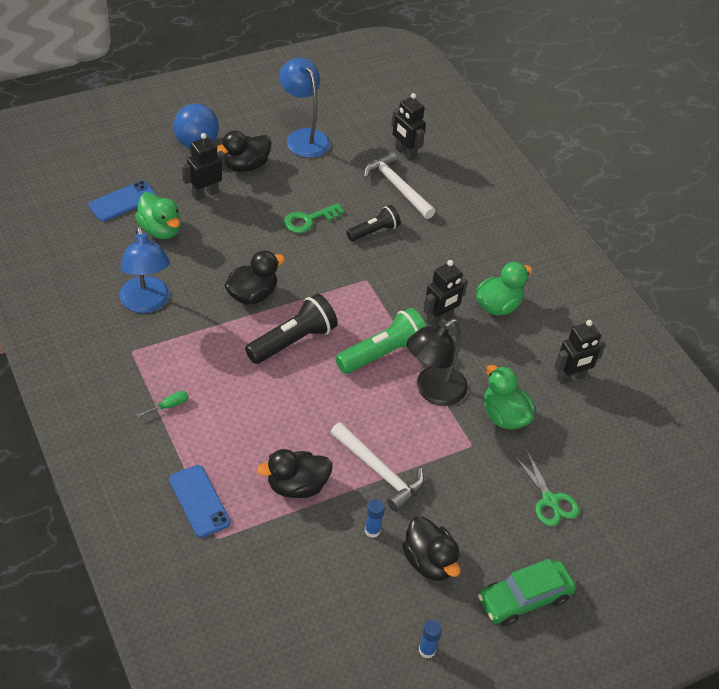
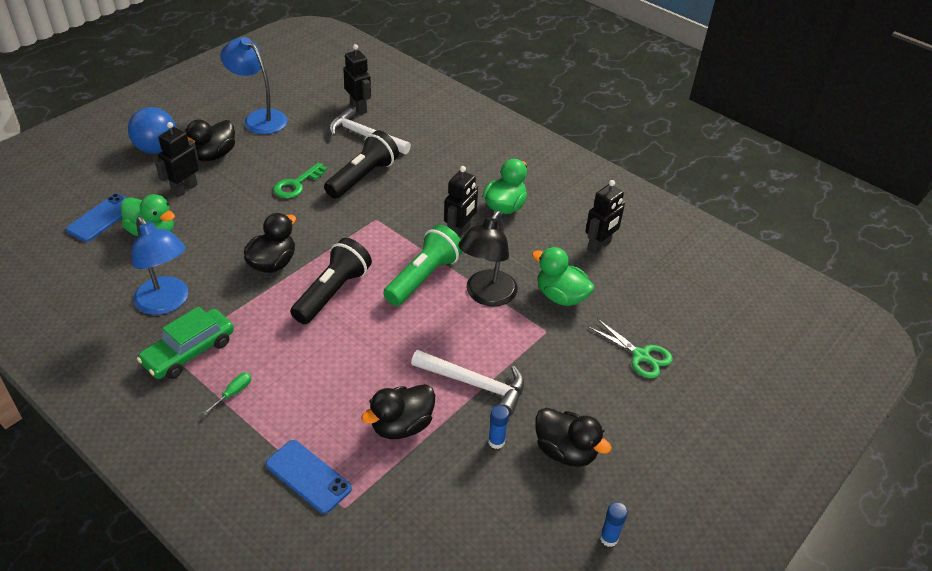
camera: 20 degrees left, 5 degrees down
black flashlight [346,205,401,241] -> black flashlight [324,130,399,199], size x1.58
black robot [391,93,426,161] -> black robot turned 150 degrees counterclockwise [343,44,371,115]
green car [478,559,576,626] -> green car moved to [137,306,234,379]

